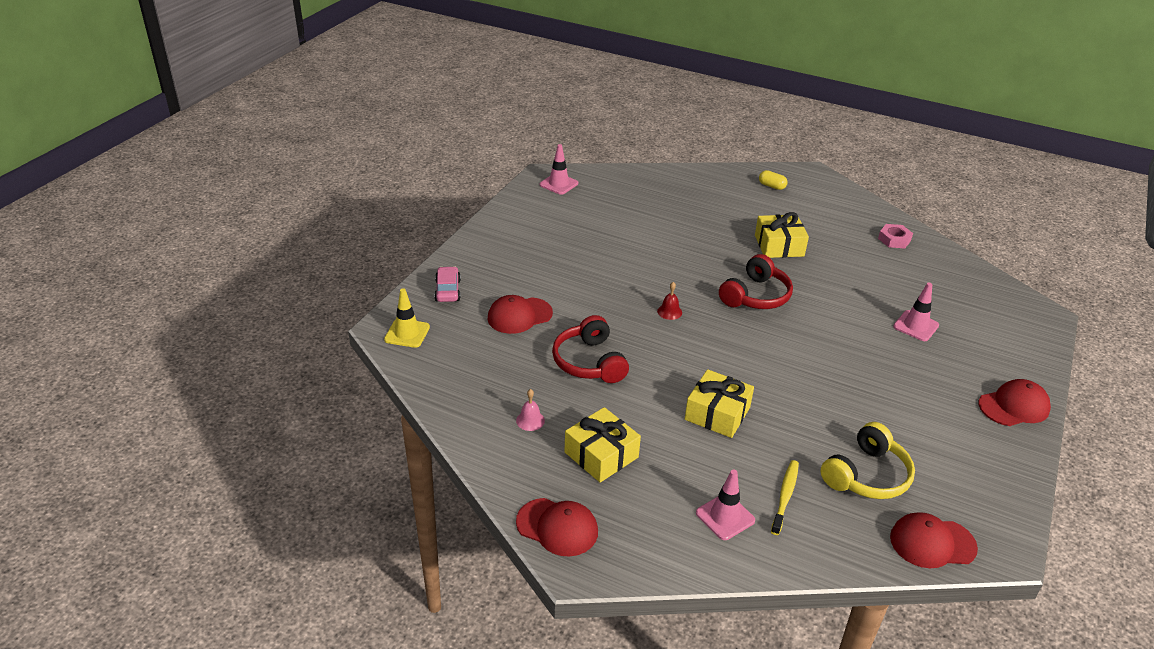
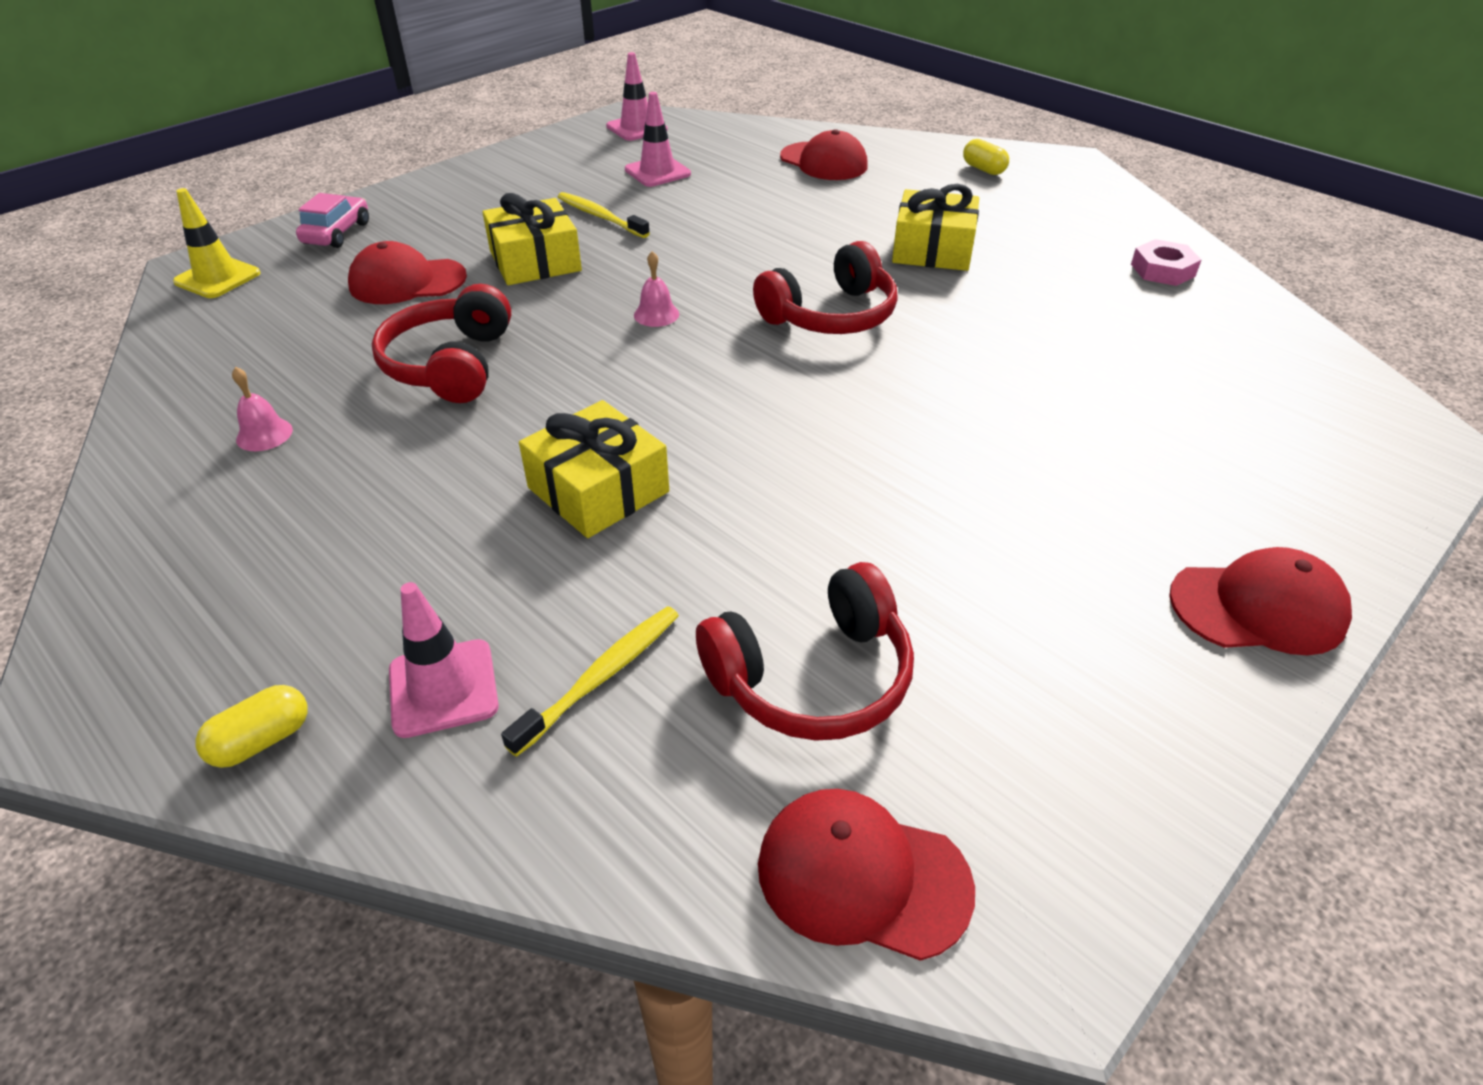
camera: 20 degrees right, 5 degrees up
red cap [516,498,598,557] -> red cap moved to [780,129,868,180]
yellow gift [564,407,641,483] -> yellow gift moved to [483,193,582,285]
red bell [657,282,682,320] -> pink bell [634,251,679,327]
yellow headphones [821,422,915,499] -> red headphones [696,562,914,741]
pink traffic cone [893,283,939,341] -> pink traffic cone moved to [625,92,691,187]
none -> yellow capsule [196,685,308,768]
none -> yellow toothbrush [558,192,650,238]

